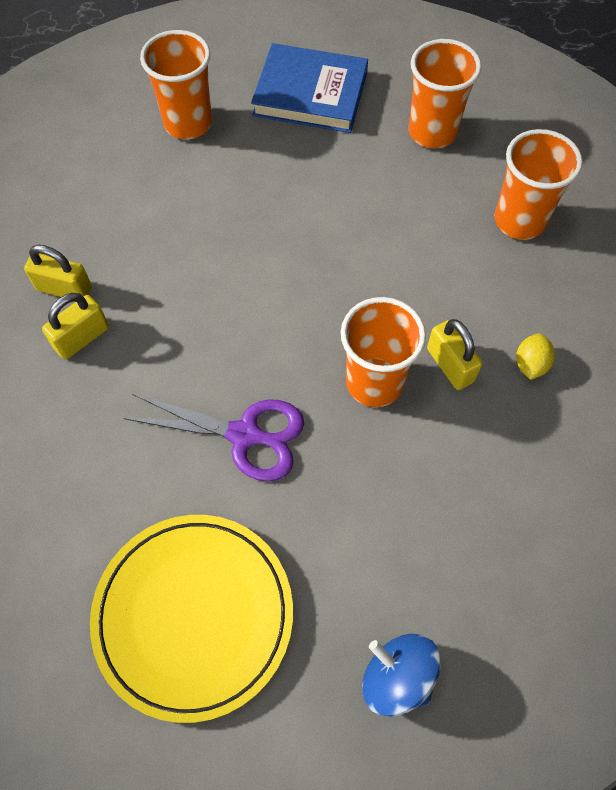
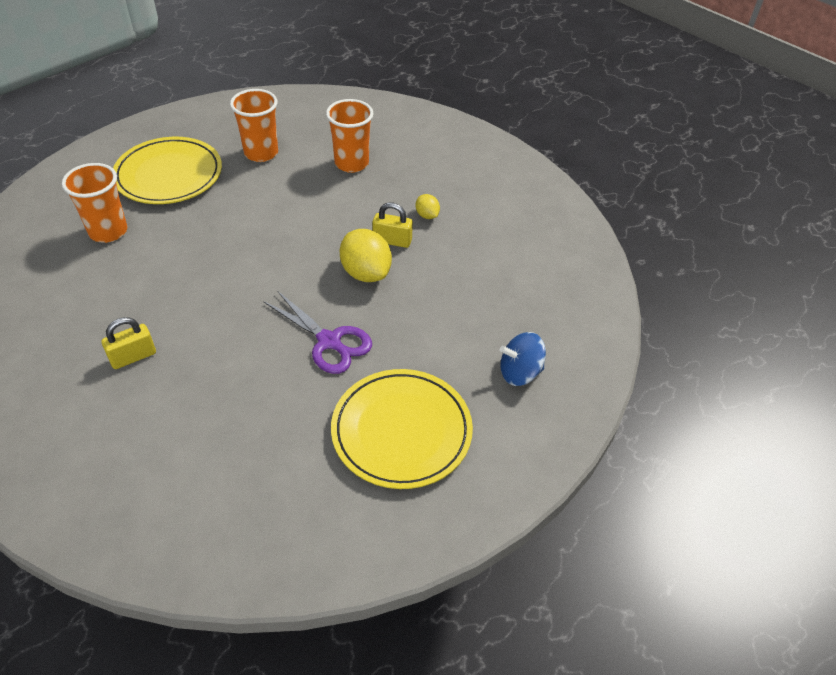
camera: 50 degrees left, 15 degrees down
yellow padlock [42,293,109,359] -> none
purple scissors [124,394,304,482] -> purple scissors turned 75 degrees clockwise [263,291,372,374]
blue book [251,43,368,133] -> yellow plate [113,137,222,204]
orange cup [341,297,426,407] -> yellow lemon [340,229,392,282]

